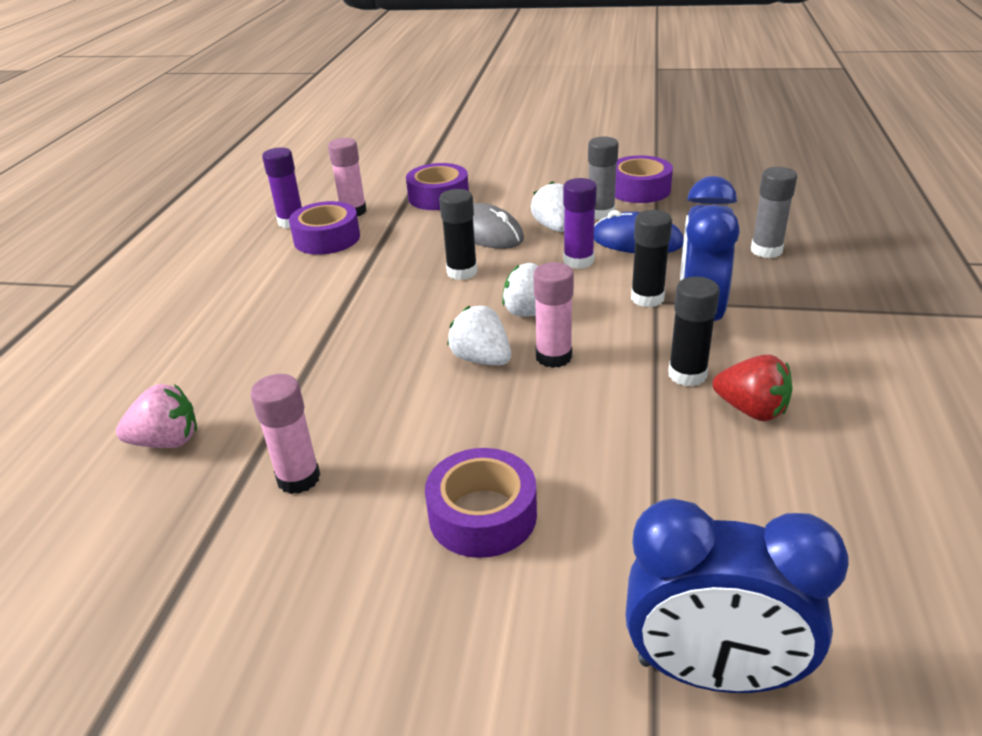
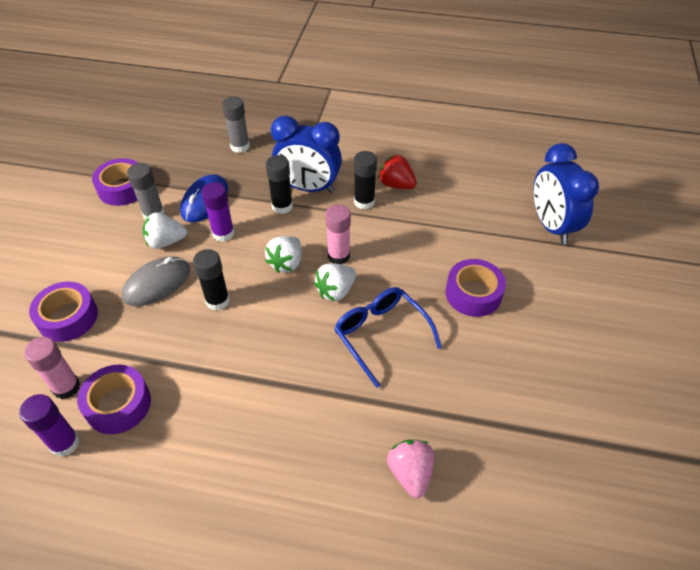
camera: 90 degrees left, 15 degrees up
pink glue stick [250,374,321,494] -> none
blue clock [626,499,849,693] -> blue clock turned 150 degrees clockwise [533,143,599,245]
red strawberry [713,354,793,421] -> red strawberry turned 90 degrees counterclockwise [378,155,417,189]
none -> blue glasses [334,287,442,388]

